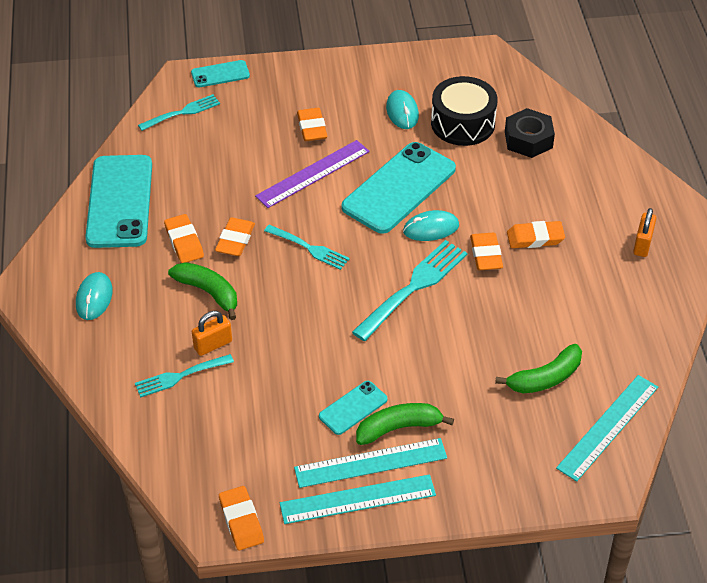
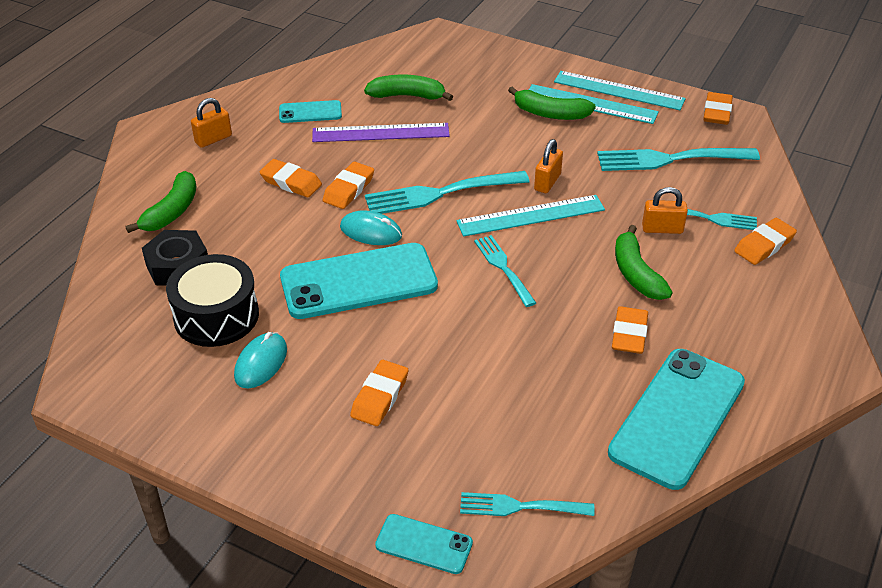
camera: 145 degrees left, 5 degrees down
turquoise mouse [76,272,113,320] -> none
orange eraser [215,218,255,256] -> orange eraser moved to [734,218,797,265]
purple ruler [255,140,370,208] -> purple ruler moved to [312,123,450,142]
turquoise phone [319,381,387,435] -> turquoise phone moved to [279,100,342,123]
turquoise ruler [556,375,658,482] -> turquoise ruler moved to [456,195,605,237]
none -> green banana [125,171,196,233]
none -> orange padlock [534,139,563,193]
none -> turquoise fork [597,148,760,171]

